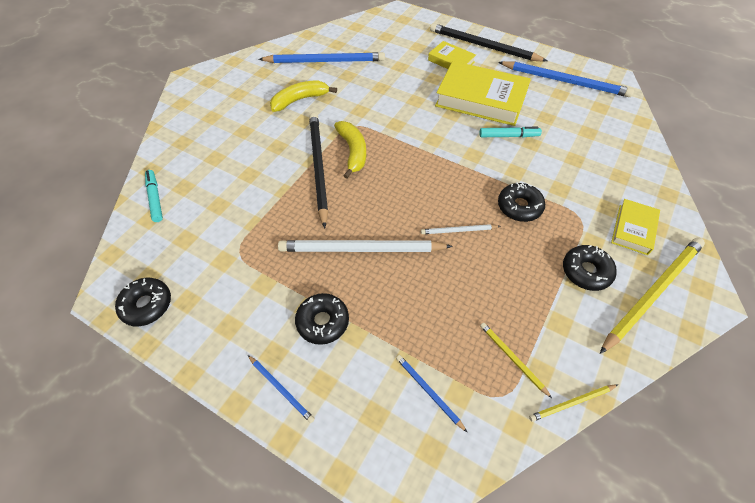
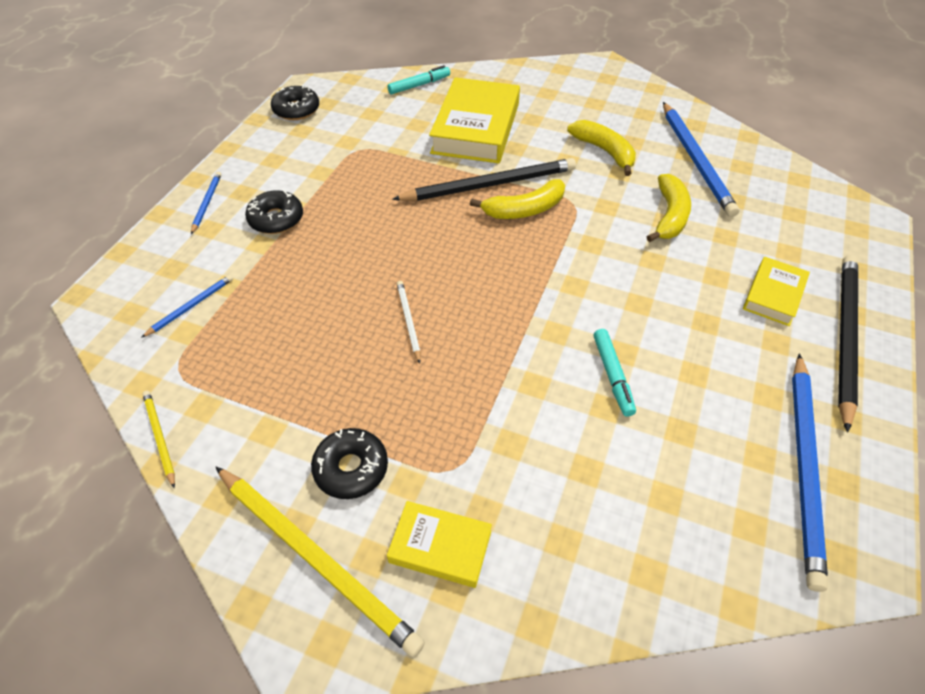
camera: 80 degrees right, 5 degrees down
blue pencil [248,355,315,423] -> blue pencil turned 150 degrees clockwise [191,172,221,234]
white pencil [278,240,453,252] -> none
yellow book [435,61,531,126] -> yellow book moved to [429,77,520,163]
yellow pencil [480,323,552,398] -> none
black donut [498,182,545,222] -> none
none -> yellow banana [647,174,691,242]

